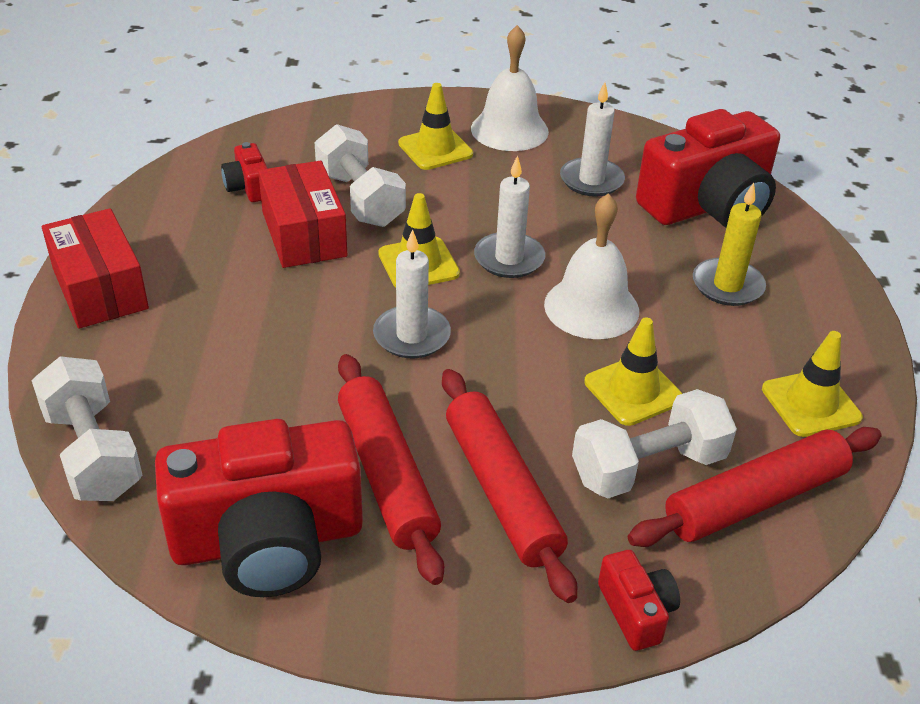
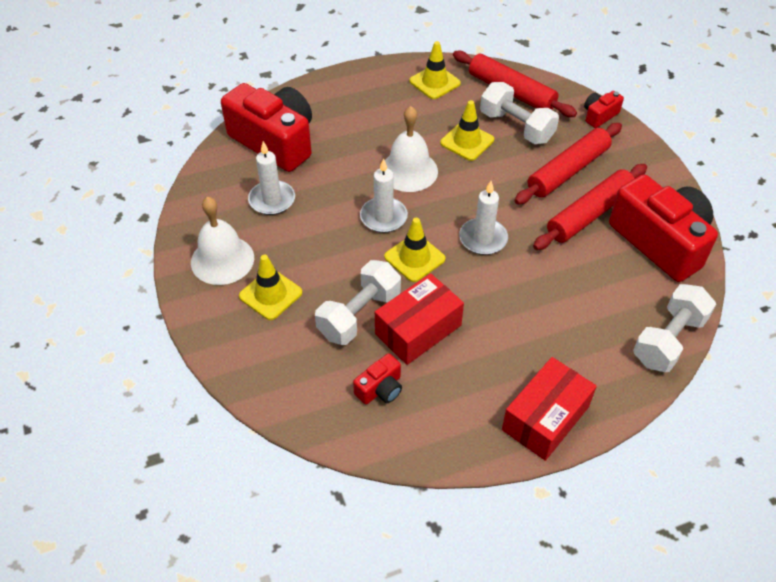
camera: 110 degrees left, 10 degrees up
yellow candle [693,183,766,306] -> none

